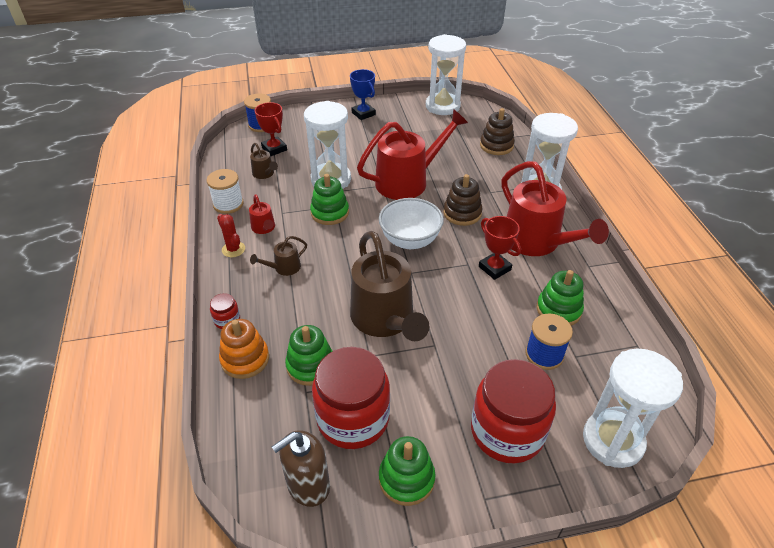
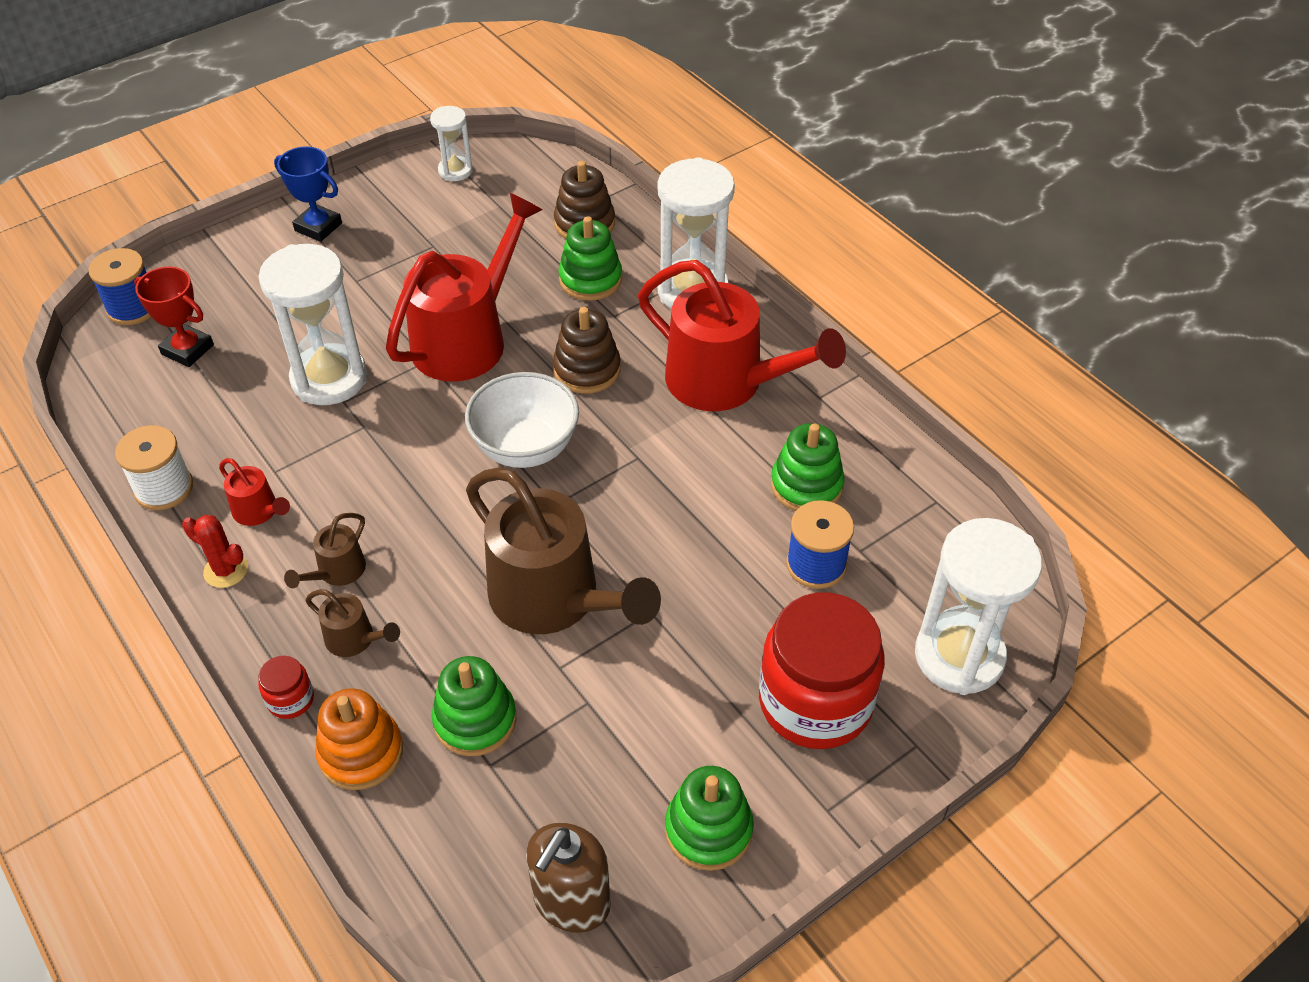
camera: 25 degrees left, 5 degrees up
brown watering can [250,143,278,179] -> brown watering can moved to [305,589,400,657]
green stacking toy [310,174,349,225] -> green stacking toy moved to [558,216,622,301]
red jar [312,347,390,449] -> none
white hourglass [426,34,466,115] -> white hourglass [430,106,473,181], size x0.53
red trophy [479,216,521,280] -> none

